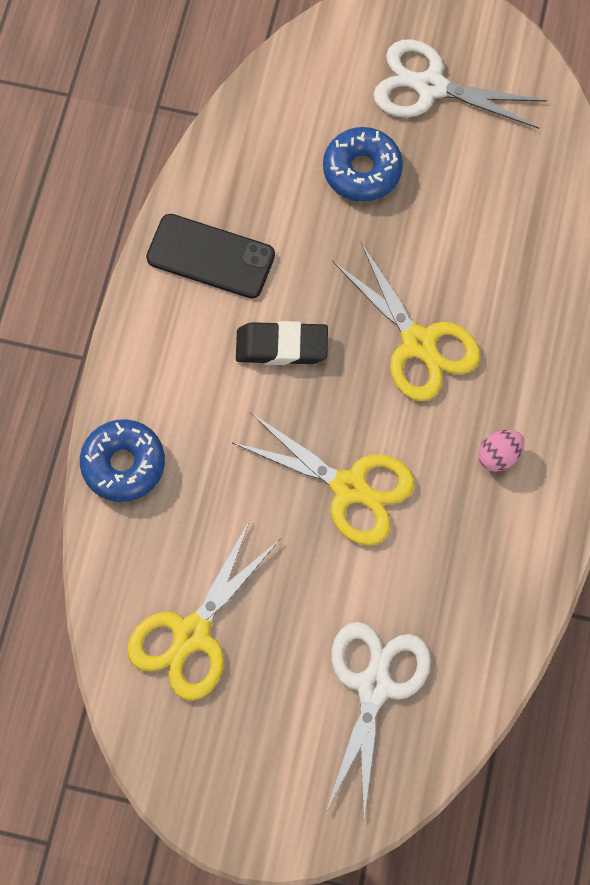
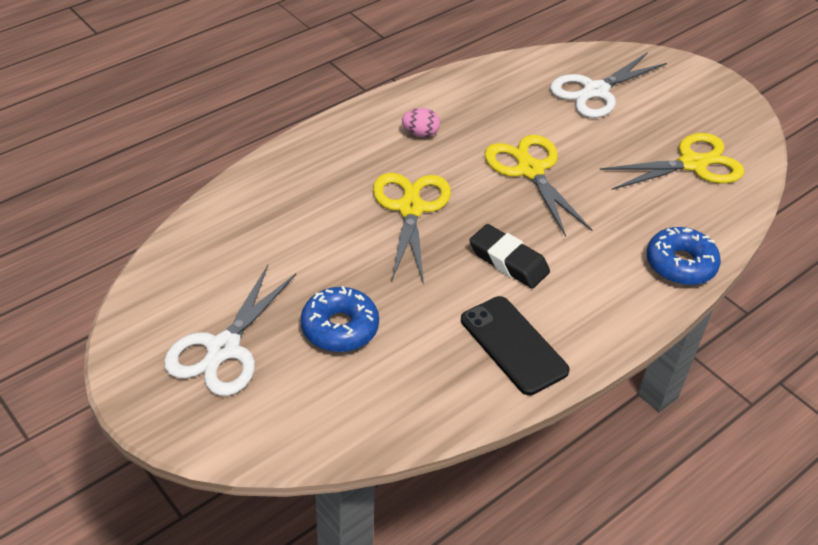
camera: 145 degrees left, 25 degrees down
white scissors [374,39,548,129] -> white scissors turned 60 degrees clockwise [164,265,296,396]

